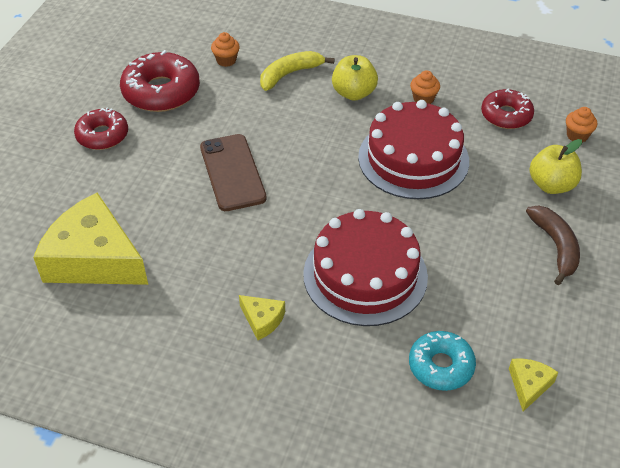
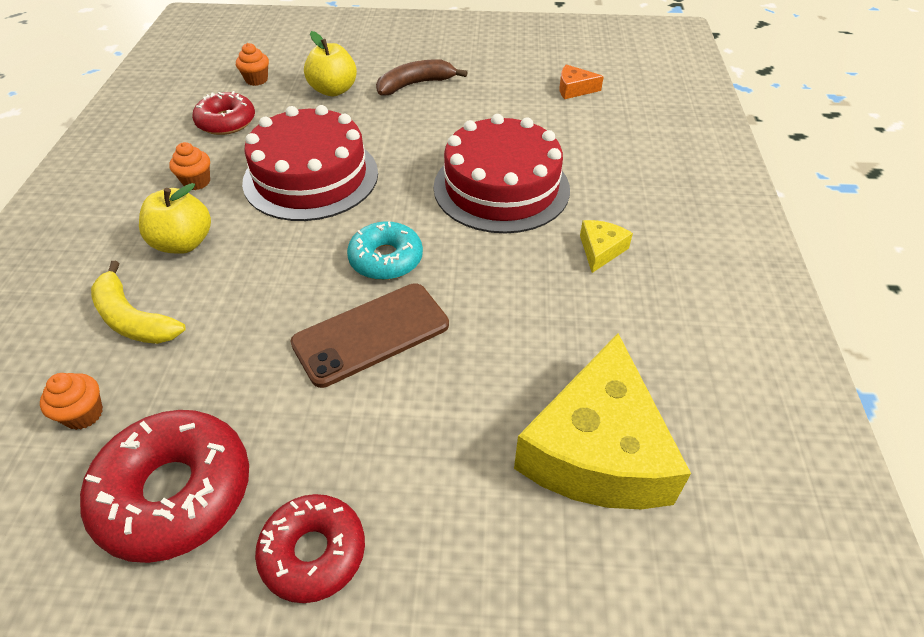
camera: 105 degrees left, 0 degrees up
turquoise donut [409,331,476,391] -> turquoise donut moved to [347,221,423,280]
yellow cheese [509,358,559,411] -> orange cheese [560,64,604,99]

